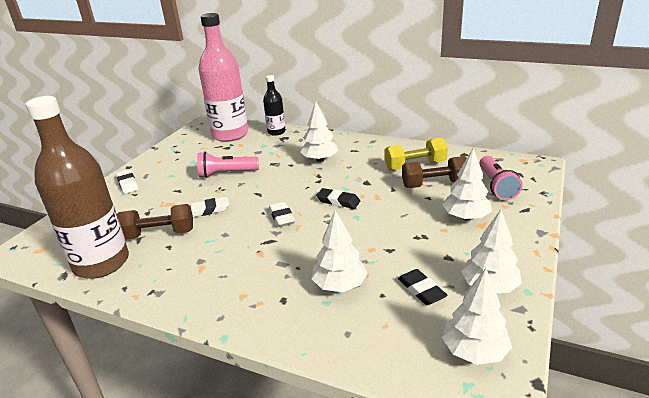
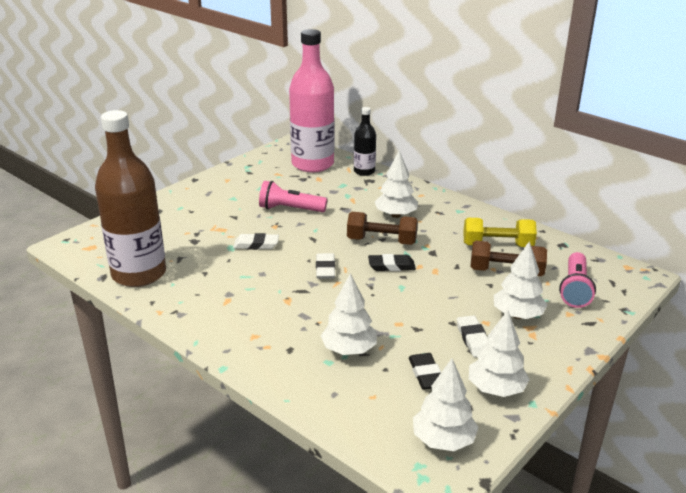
camera: 15 degrees right, 0 degrees up
white eraser [116,169,139,194] -> white eraser moved to [457,315,488,357]
brown dumbbell [117,204,193,240] -> brown dumbbell moved to [347,212,418,245]
black eraser [316,188,360,209] -> black eraser turned 45 degrees counterclockwise [368,254,416,271]

